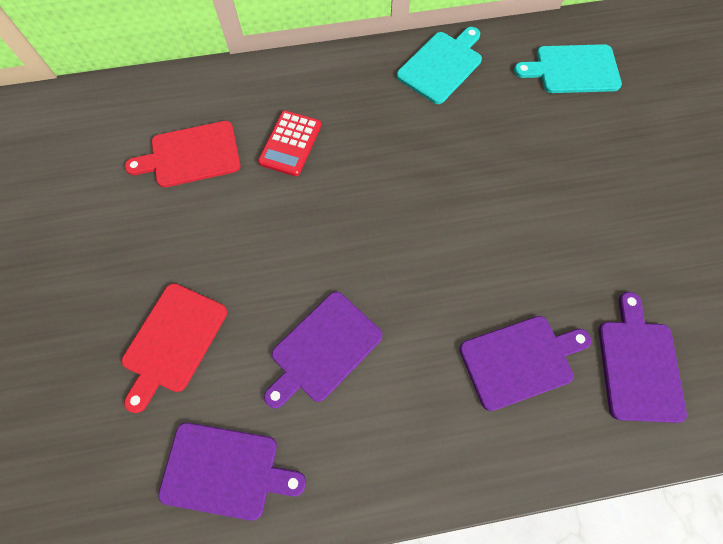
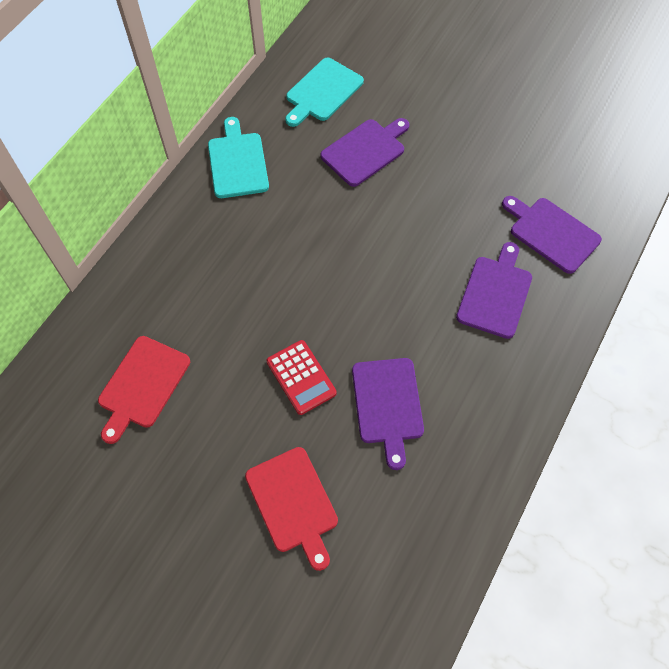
camera: 50 degrees left, 5 degrees down
purple cutting board [158,422,306,521] -> purple cutting board moved to [320,118,409,187]
red calculator [258,110,321,176] -> red calculator moved to [267,340,337,415]

